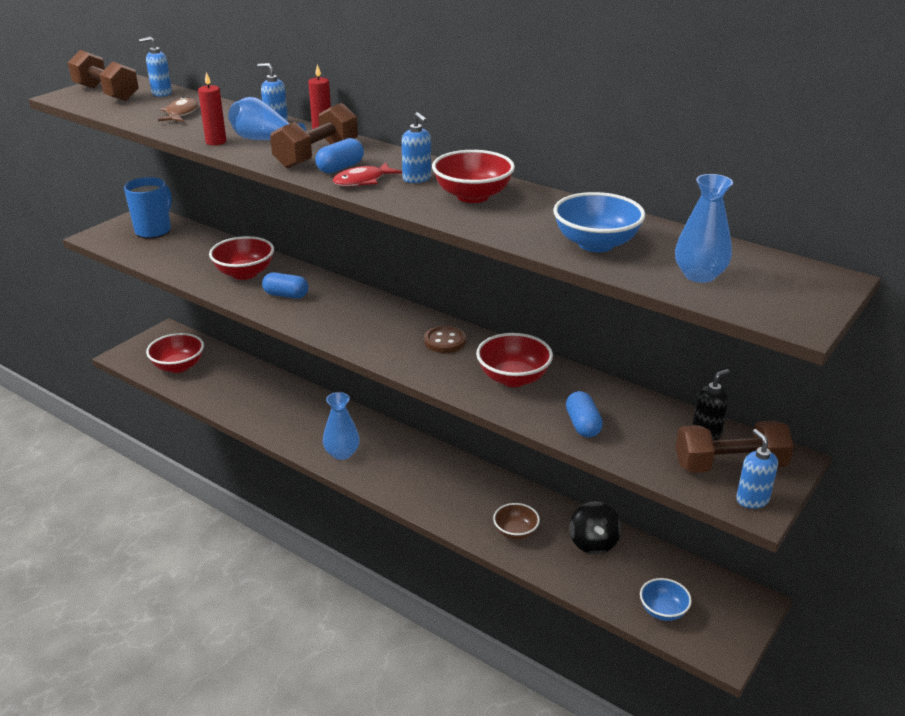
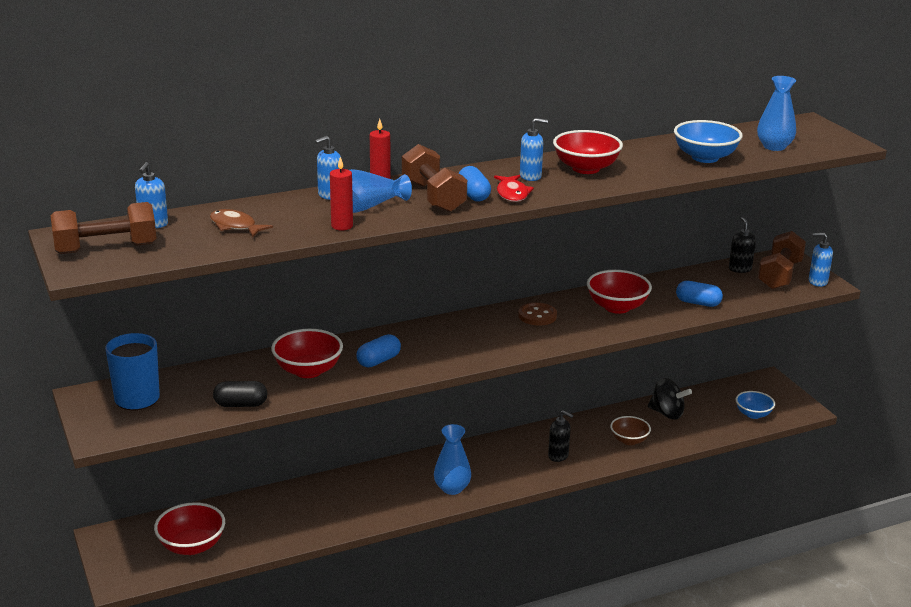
camera: 60 degrees left, 5 degrees down
none -> black capsule [213,381,267,407]
none -> black soap dispenser [548,410,574,462]

